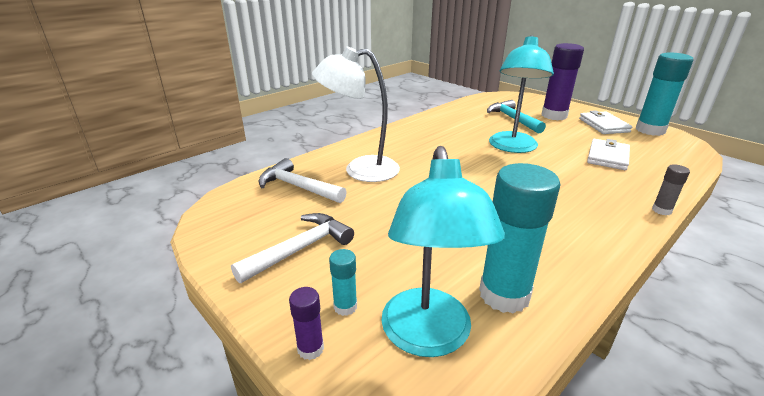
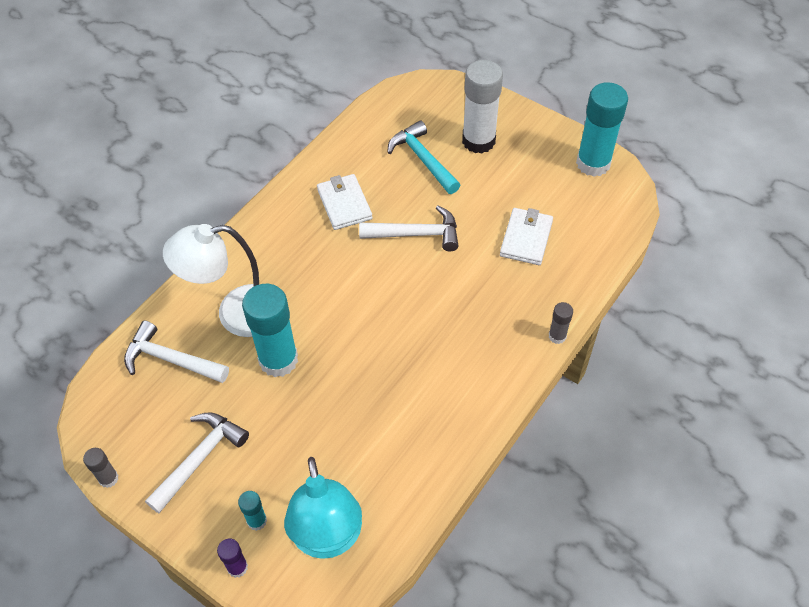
camera: 10 degrees left, 25 degrees up
turquoise glue stick [479,163,560,314] -> turquoise glue stick moved to [242,284,298,377]
turquoise lamp [489,35,554,153] -> white hammer [359,206,458,251]
purple glue stick [542,43,584,120] -> white glue stick [462,60,503,154]
white wallet [579,110,632,134] -> white wallet moved to [317,174,373,230]
none -> grey glue stick [83,448,119,488]

